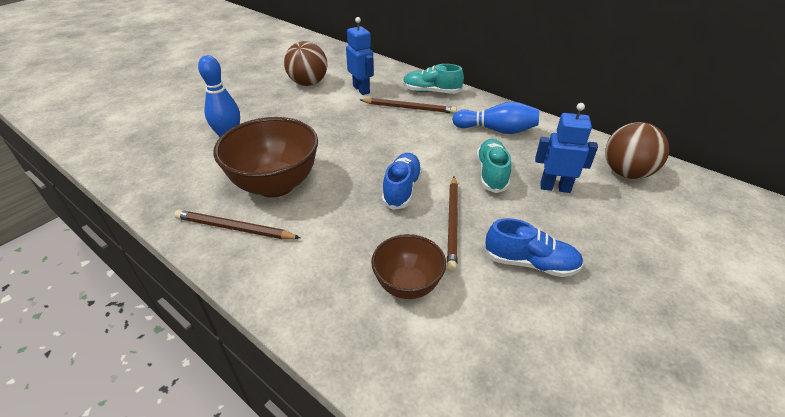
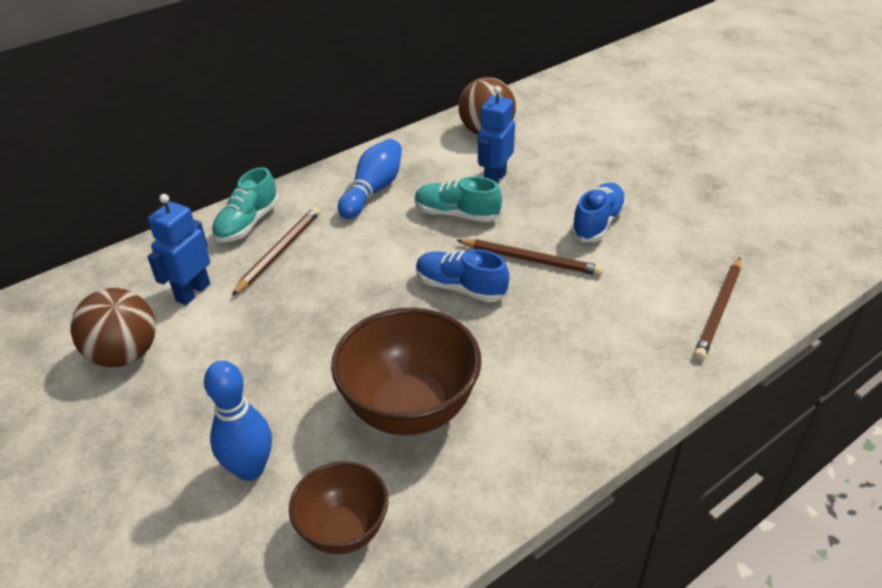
camera: 75 degrees left, 0 degrees up
brown pencil [174,210,300,239] -> brown pencil moved to [694,257,741,360]
blue robot [346,17,374,95] -> blue robot turned 45 degrees counterclockwise [147,194,210,305]
brown bowl [371,234,446,299] -> brown bowl moved to [289,461,388,554]

